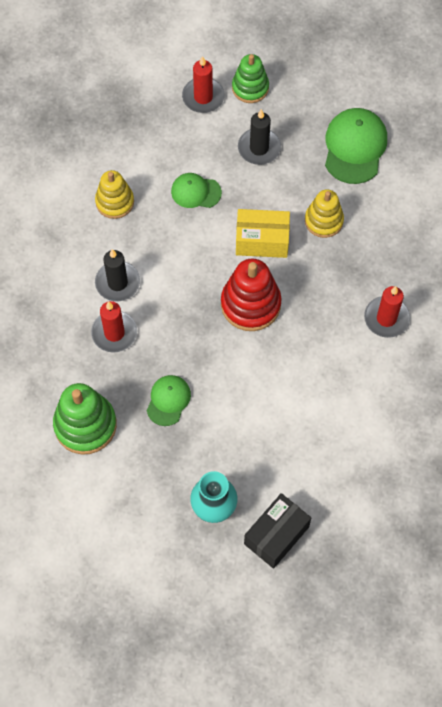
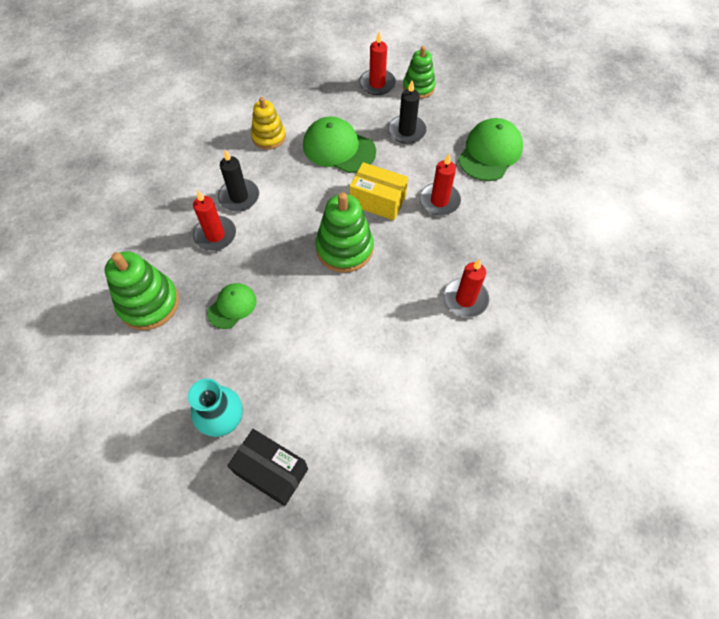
camera: 20 degrees right, 5 degrees down
green cap [171,173,222,208] -> green cap [303,116,376,173], size x1.68
red stacking toy [221,258,282,331] -> green stacking toy [315,192,374,273]
black box [244,493,311,569] -> black box turned 60 degrees clockwise [227,429,308,506]
yellow stacking toy [305,189,344,238] -> red candle [419,154,461,215]

